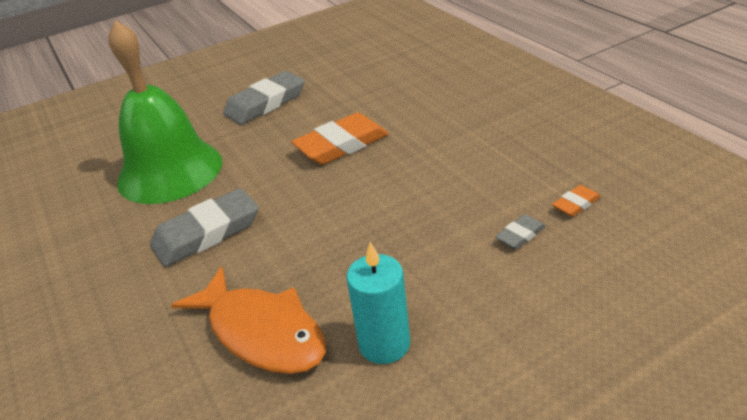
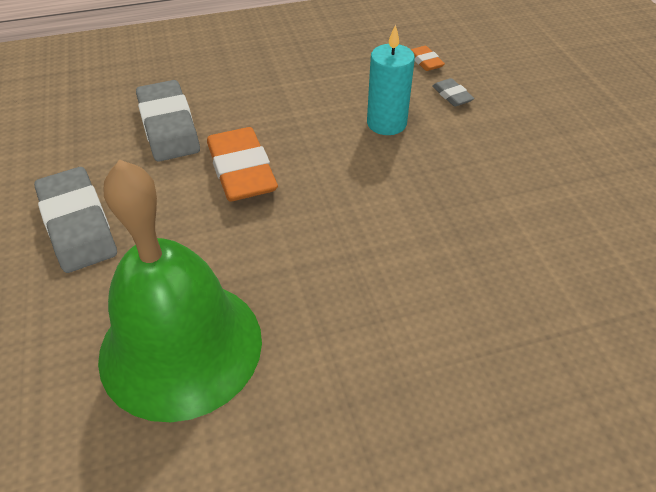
camera: 80 degrees left, 10 degrees up
grey eraser [150,188,259,267] -> grey eraser moved to [136,80,200,162]
orange fish [171,266,326,374] -> none
turquoise candle [346,242,410,364] -> turquoise candle moved to [367,24,415,135]

